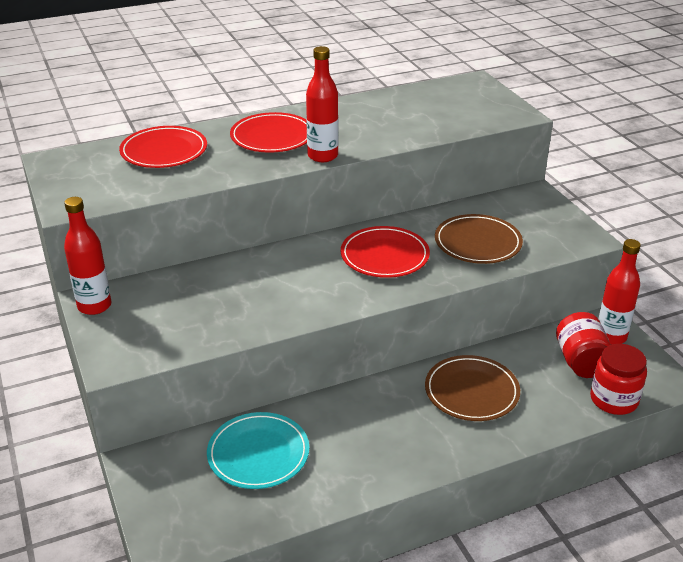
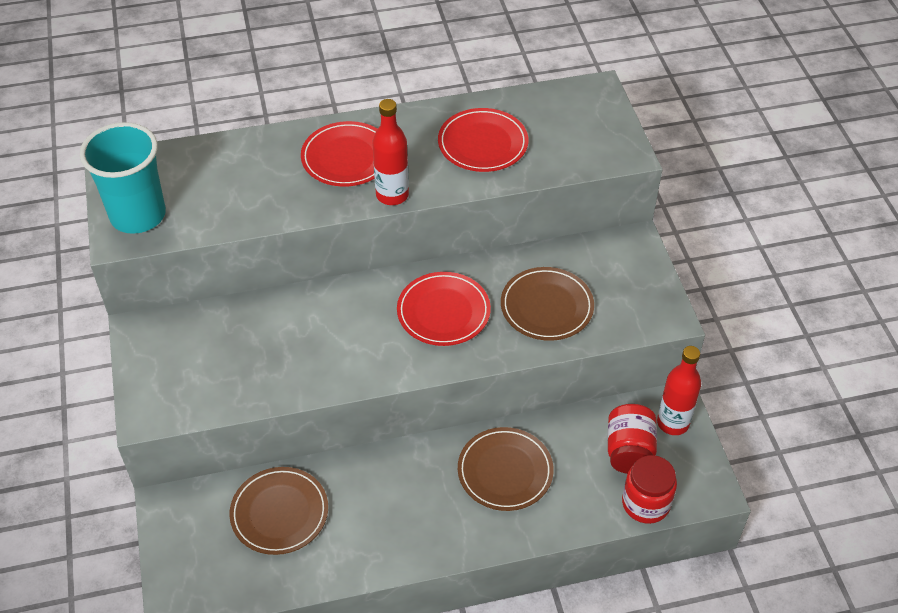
camera: 10 degrees right, 15 degrees up
red bottle [64,197,111,315] -> none
red plate [119,126,207,168] -> red plate moved to [438,108,529,172]
turquoise plate [207,412,309,489] -> brown plate [230,467,328,555]
none -> turquoise cup [80,122,166,234]

